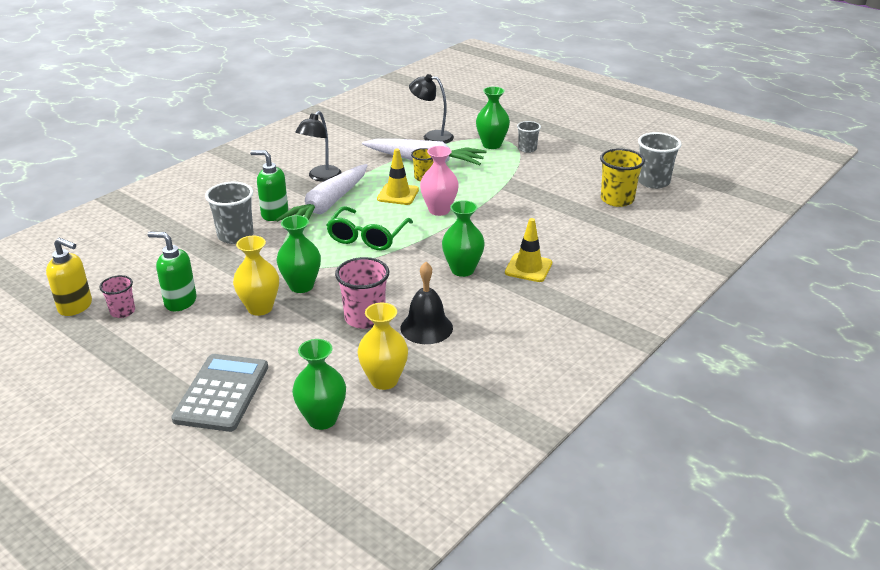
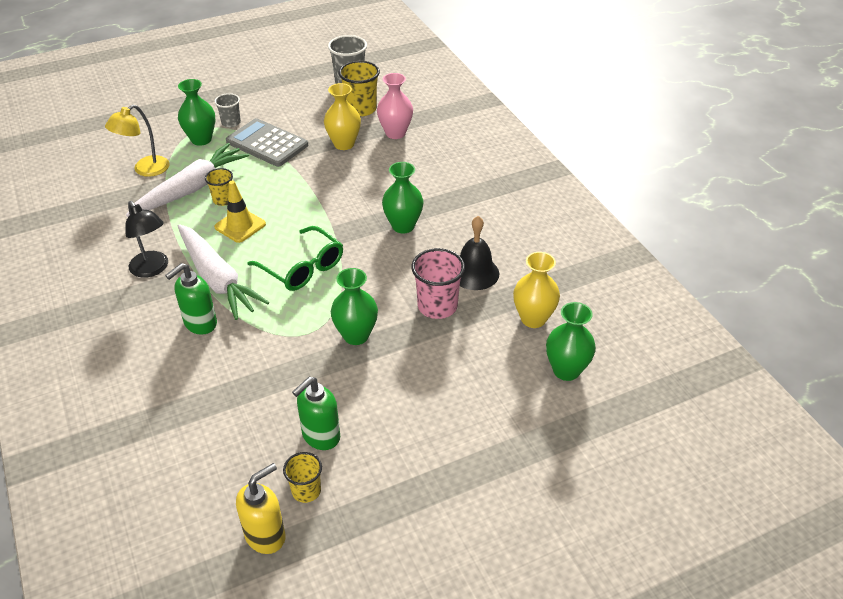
camera: 65 degrees left, 10 degrees up
pink cup [99,275,135,318] -> yellow cup [283,452,322,503]
grey calculator [171,354,268,432] -> grey calculator moved to [226,118,308,167]
grey cup [205,182,254,244] -> none
yellow vase [233,236,279,316] -> yellow vase moved to [324,83,361,150]
black lamp [409,74,454,144] -> yellow lamp [105,105,170,177]
pink vase [420,146,459,216] -> pink vase moved to [377,73,413,139]
yellow traffic cone [505,218,552,282] -> none

